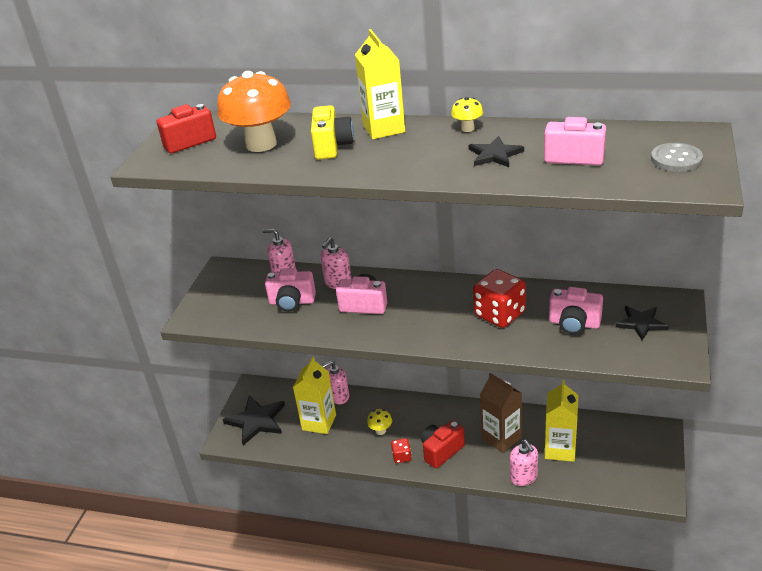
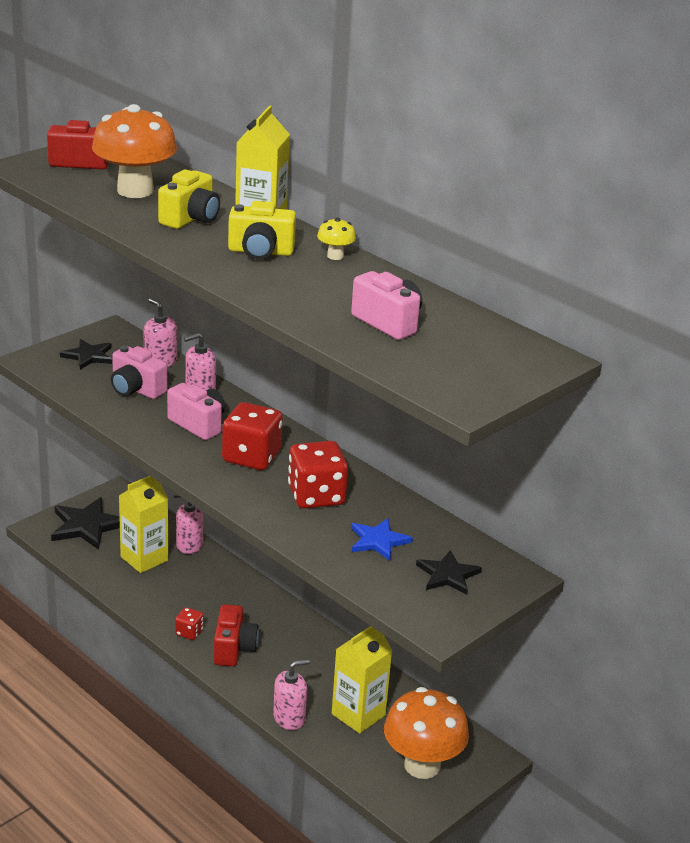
camera: 25 degrees right, 5 degrees down
yellow mushroom [367,409,392,435] -> none
red camera [421,420,465,469] -> red camera turned 105 degrees clockwise [214,605,259,666]
black star [469,136,524,167] -> black star moved to [60,339,112,370]
brown carton [480,373,522,453] -> none
pink soap dispenser [510,440,538,486] -> pink soap dispenser turned 120 degrees counterclockwise [273,659,310,730]
pink camera [549,287,603,334] -> blue star [351,518,413,561]
grey button [651,143,703,172] -> none
none -> red dice [222,402,283,470]
none -> yellow camera [228,201,296,260]
none -> orange mushroom [384,687,469,779]

